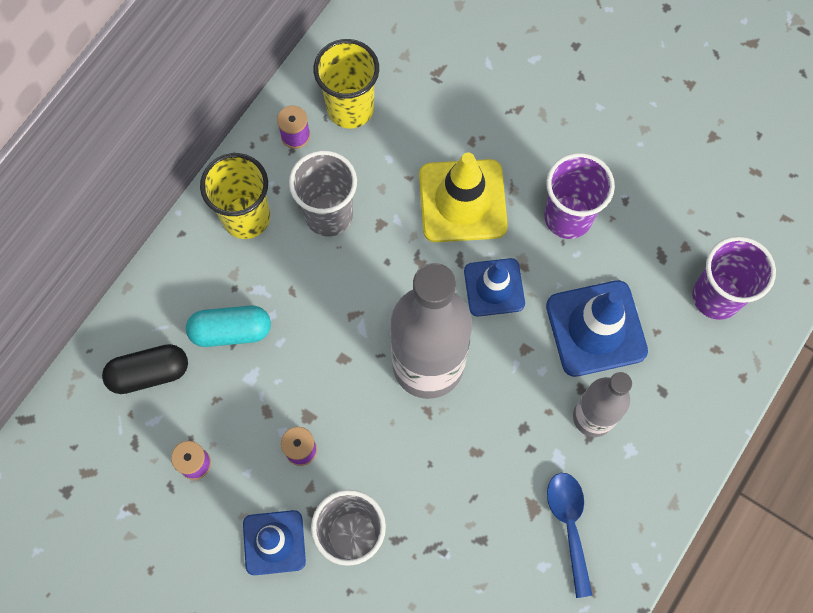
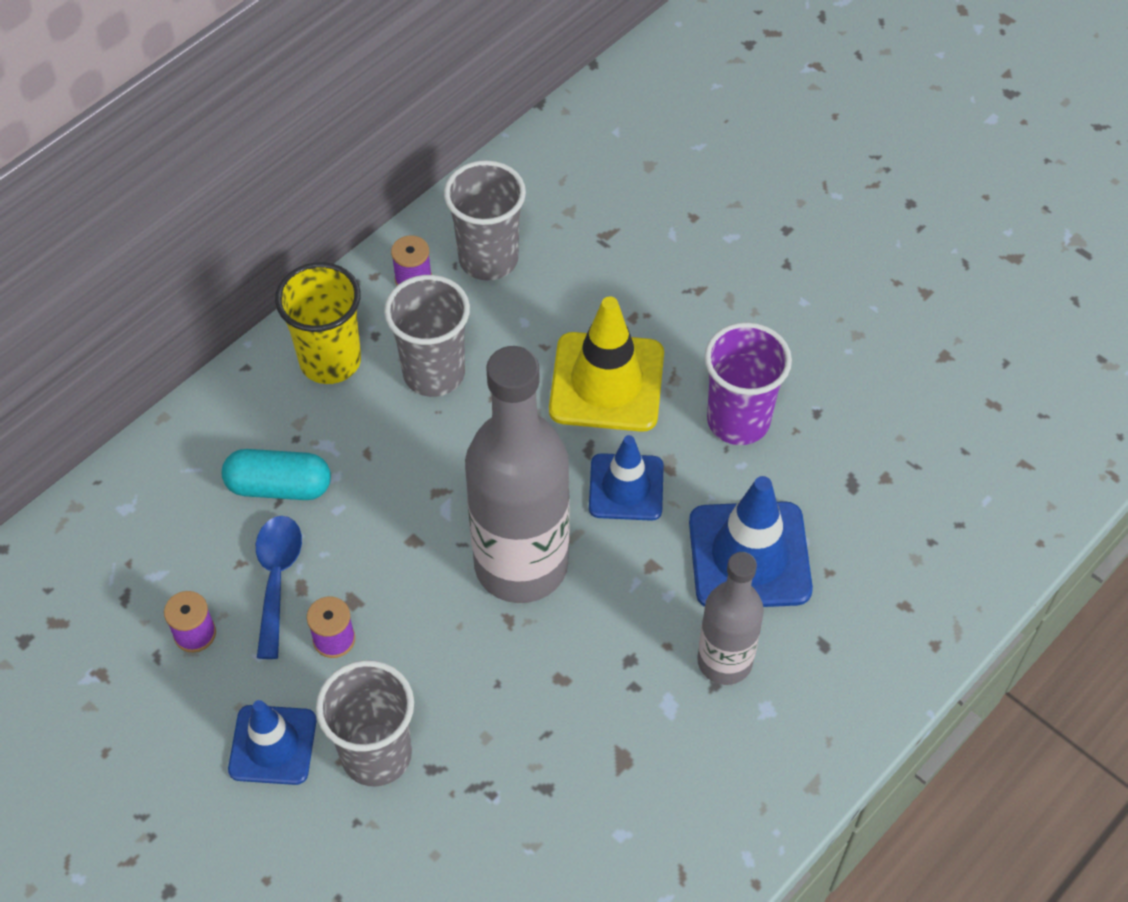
camera: 10 degrees right, 15 degrees down
black capsule [102,344,188,394] -> none
yellow cup [313,39,379,129] -> grey cup [444,160,526,281]
blue spoon [547,473,593,598] -> blue spoon moved to [256,516,302,659]
purple cup [692,236,776,320] -> none

